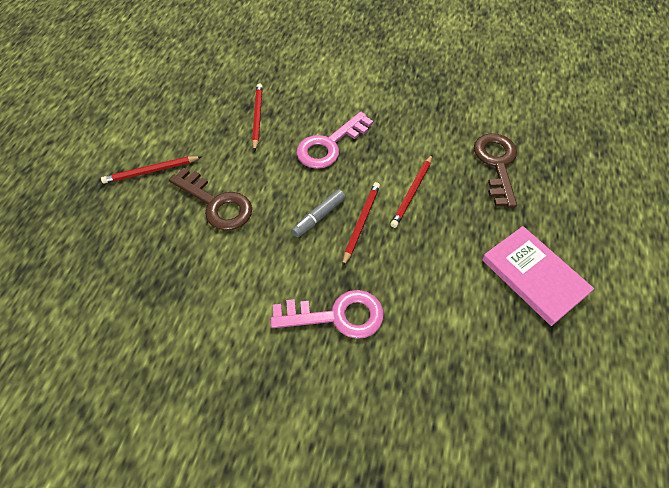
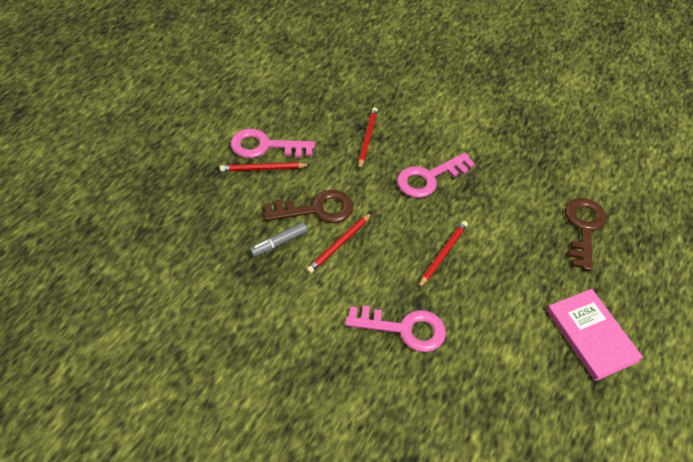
camera: 10 degrees right, 5 degrees down
brown key [169,168,252,231] -> brown key turned 60 degrees counterclockwise [264,190,353,223]
grey marker [291,189,345,237] -> grey marker moved to [249,222,308,257]
red pencil [391,155,432,228] -> red pencil moved to [306,213,372,273]
none -> pink key [230,129,315,158]

